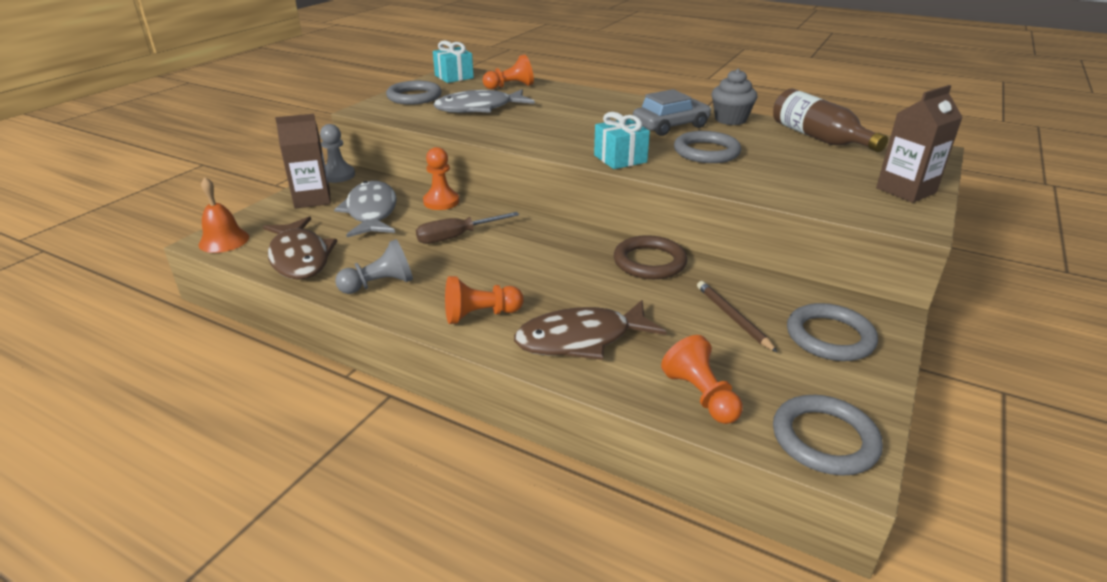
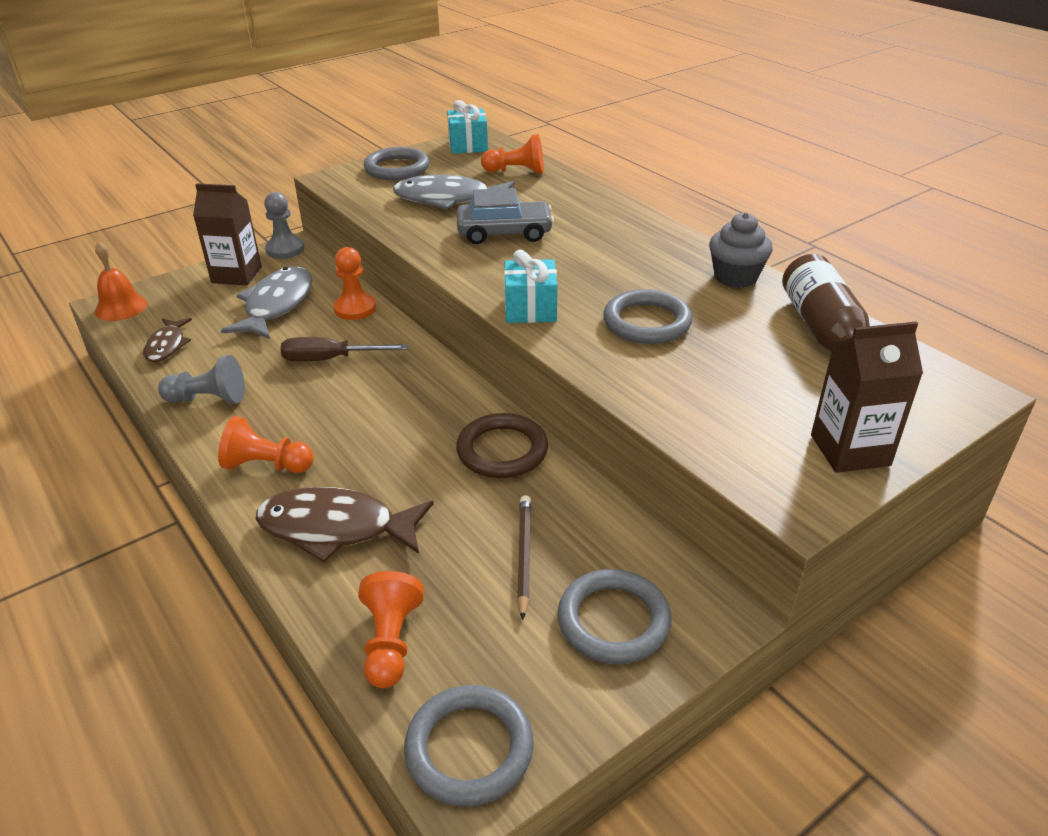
camera: 25 degrees right, 5 degrees up
brown fish [263,216,337,280] -> brown fish [143,318,192,362], size x0.58
grey car [633,89,711,136] -> grey car moved to [457,188,554,244]

